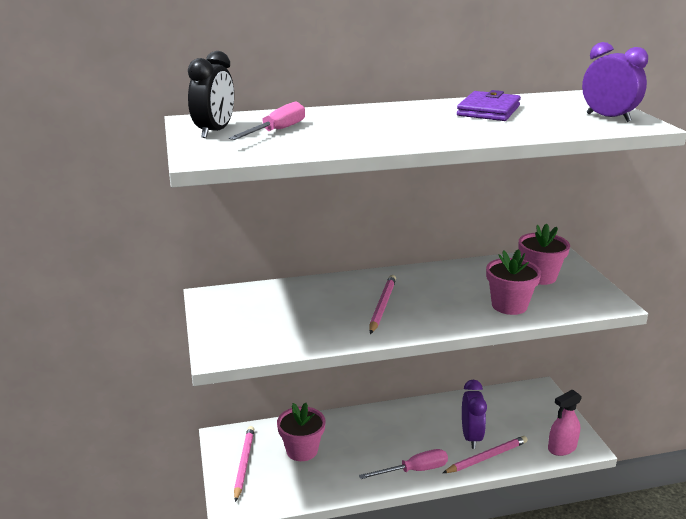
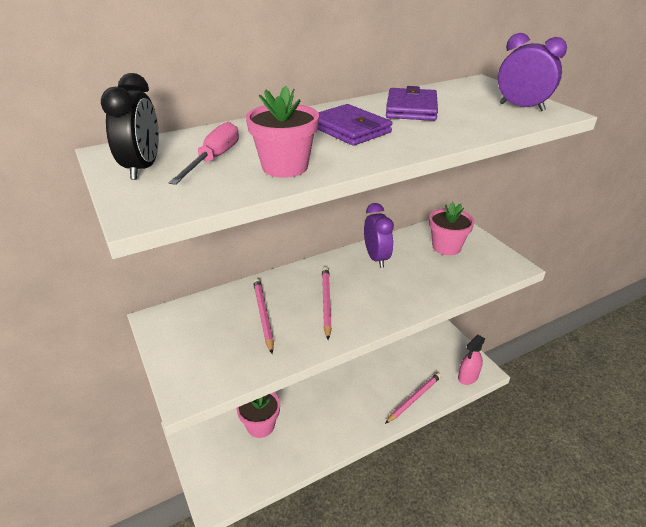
camera: 15 degrees left, 10 degrees up
pink pencil [234,426,254,502] -> pink pencil moved to [253,278,274,354]
pink screwdriver [359,449,448,479] -> none
purple clock [462,380,487,449] -> purple clock moved to [364,203,394,268]
pink flower pot [486,249,541,315] -> pink flower pot moved to [246,86,319,178]
none -> purple wallet [318,104,392,146]

